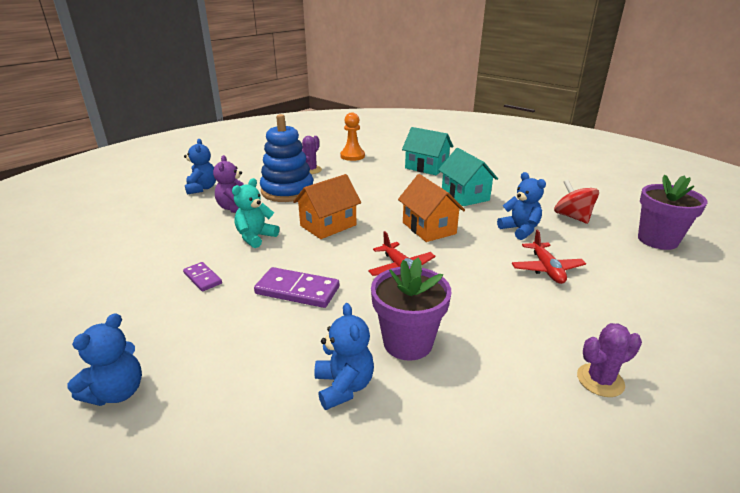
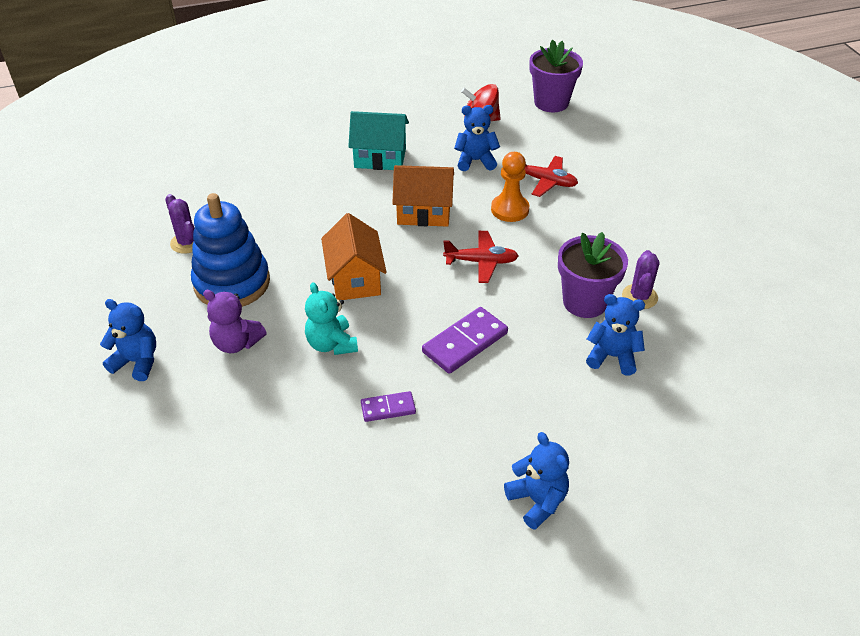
camera: 60 degrees left, 15 degrees up
orange pawn [340,112,365,161] -> orange pawn moved to [491,152,529,222]
turquoise house [402,127,453,175] -> none
purple cactus [577,323,642,397] -> purple cactus moved to [622,250,659,309]

